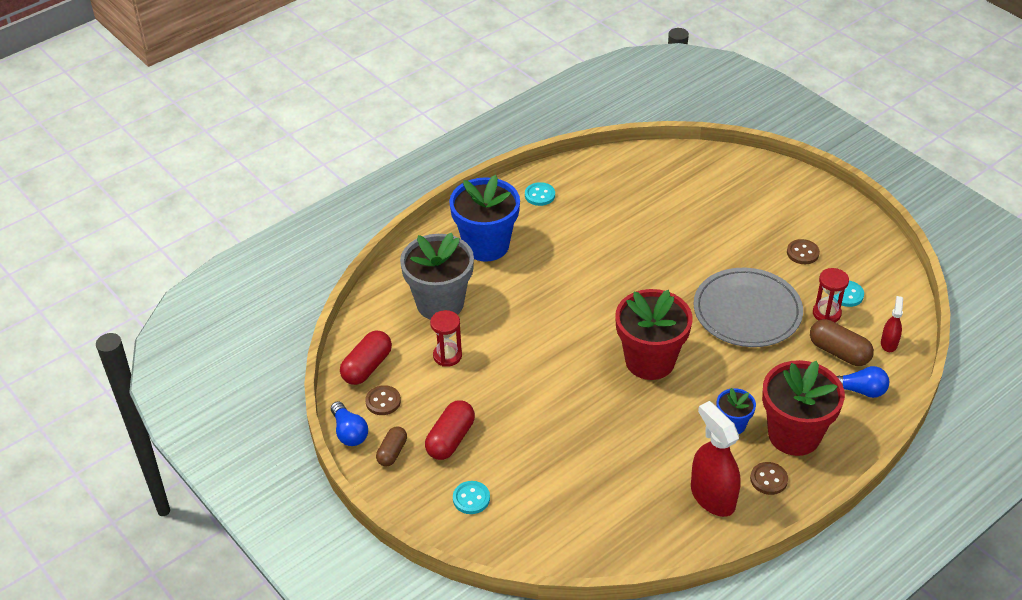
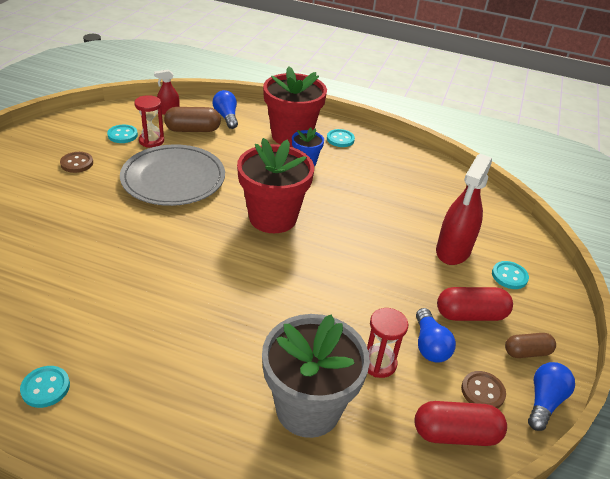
camera: 125 degrees left, 5 degrees down
blue flower pot [449,175,520,262] -> none
red spray bottle [691,401,741,517] -> red spray bottle moved to [436,154,492,265]
brown button [750,462,788,495] -> turquoise button [327,129,355,147]
brown capsule [810,319,874,366] -> brown capsule turned 75 degrees clockwise [164,107,221,132]
none -> blue light bulb [416,308,456,363]

